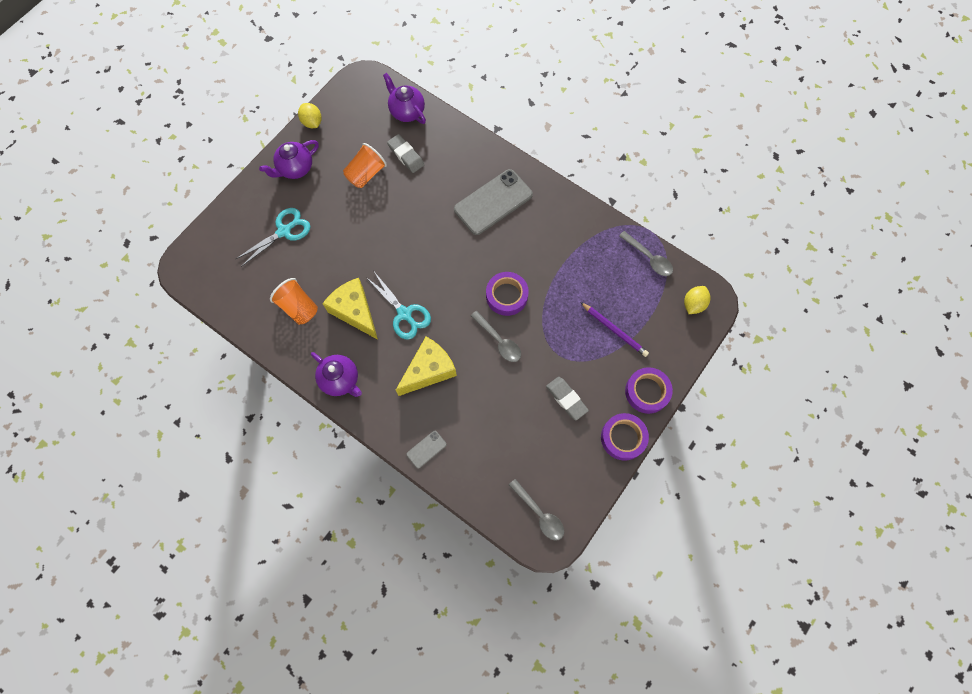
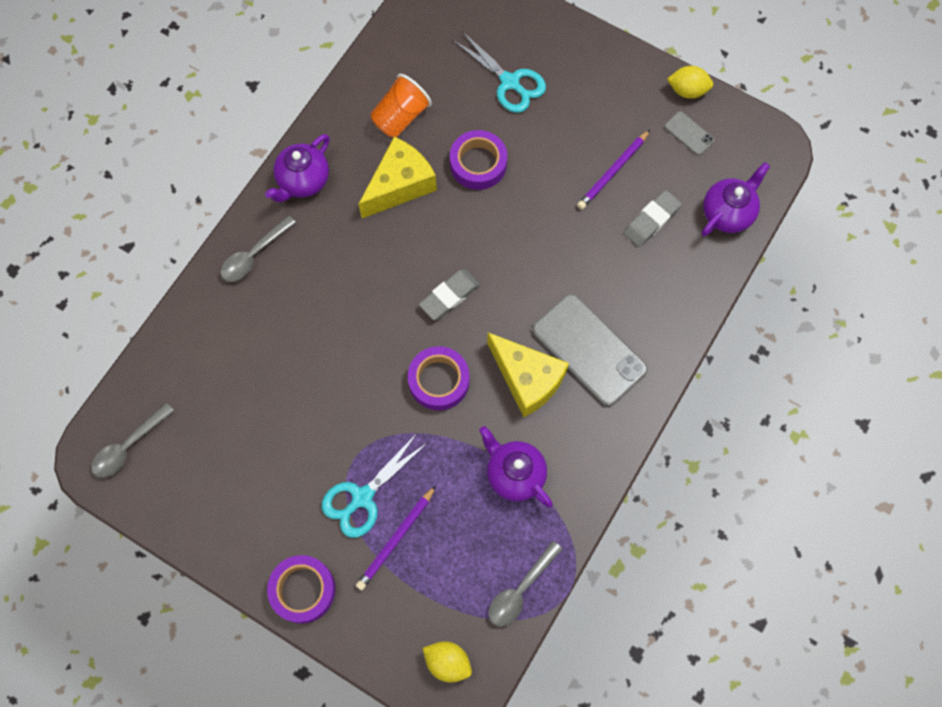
camera: 85 degrees right, 0 degrees up
purple teapot [259,140,319,179] -> purple teapot moved to [479,426,553,507]
yellow lemon [298,103,322,128] -> yellow lemon turned 45 degrees clockwise [667,66,713,99]
orange cup [343,143,387,188] -> purple pencil [577,130,650,210]
turquoise scissors [366,273,431,340] -> turquoise scissors moved to [322,435,427,538]
yellow cheese [396,337,457,396] -> yellow cheese moved to [487,332,569,417]
grey phone [406,431,447,468] -> grey phone moved to [664,111,715,156]
grey spoon [471,311,521,362] -> grey spoon moved to [221,215,296,282]
grey eraser [546,377,589,420] -> grey eraser moved to [419,269,480,320]
purple tape [601,413,649,461] -> purple tape moved to [450,130,507,190]

